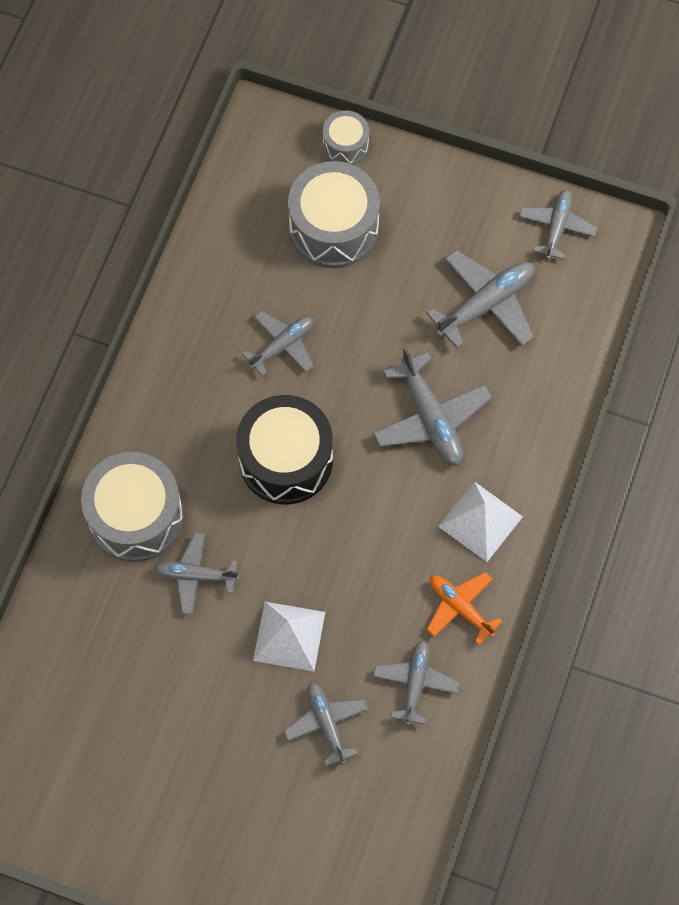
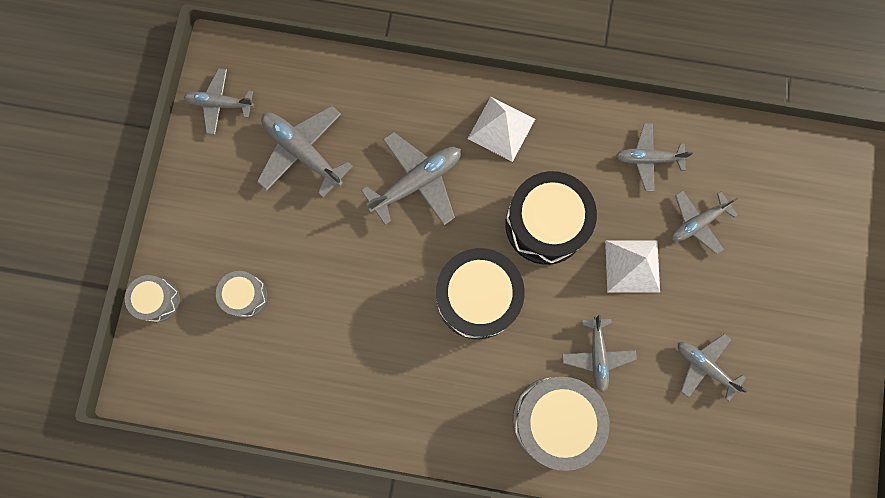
camera: 100 degrees left, 10 degrees up
grey plane [242,311,314,376] -> grey plane moved to [678,334,747,401]
grey drum [288,161,380,269] -> grey drum [216,271,267,318], size x0.53
orange plane [427,572,503,645] -> none
none -> black drum [505,171,597,265]

